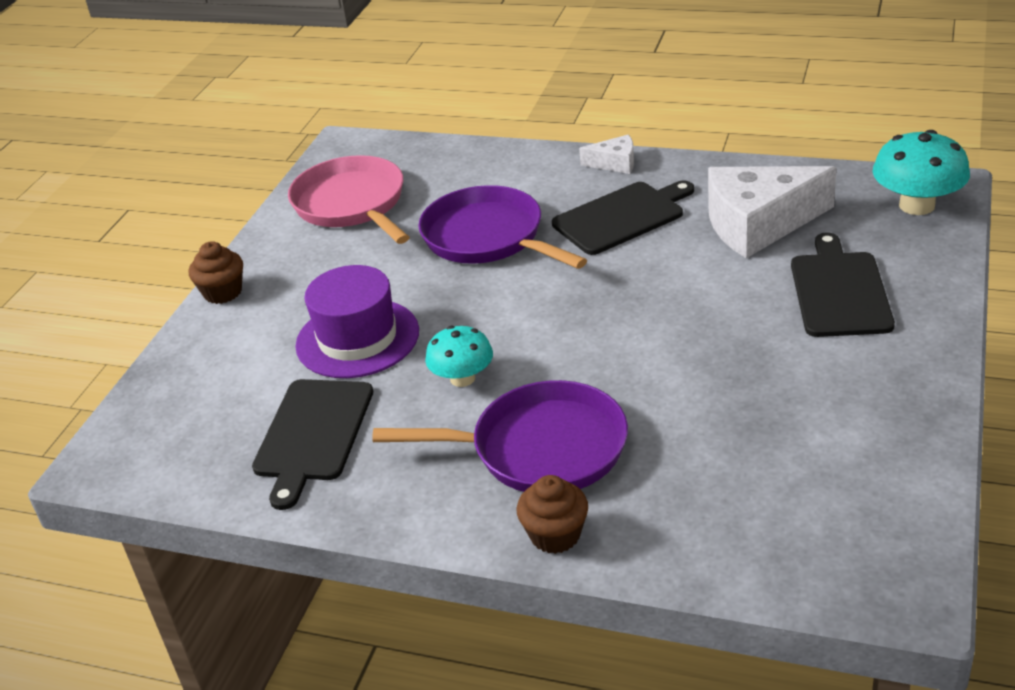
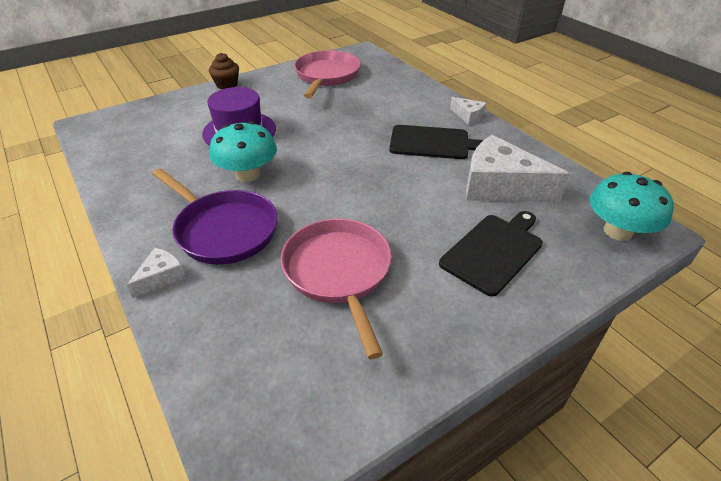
camera: 35 degrees right, 5 degrees up
black cutting board [252,379,373,510] -> none
purple pan [418,185,587,269] -> none
turquoise mushroom [425,326,493,387] -> turquoise mushroom [210,121,277,182], size x1.53
brown cupcake [517,475,588,554] -> white cheese [126,248,186,298]
none -> pink pan [281,219,392,359]

